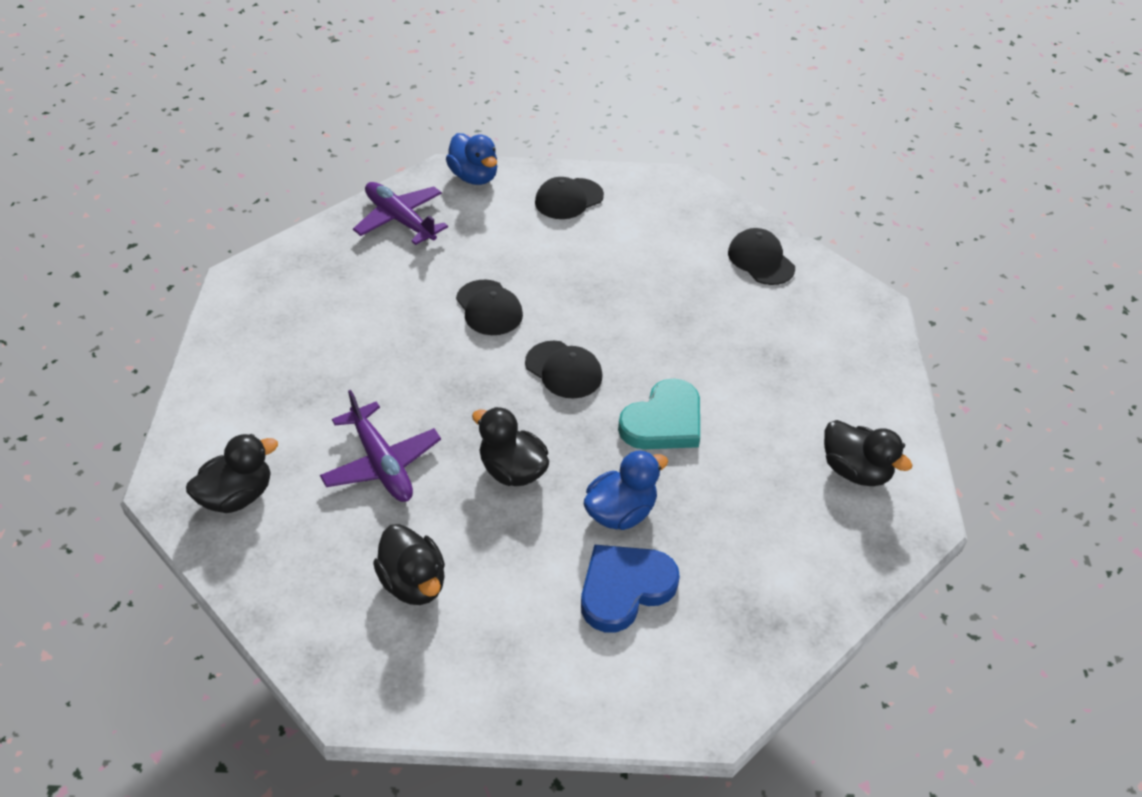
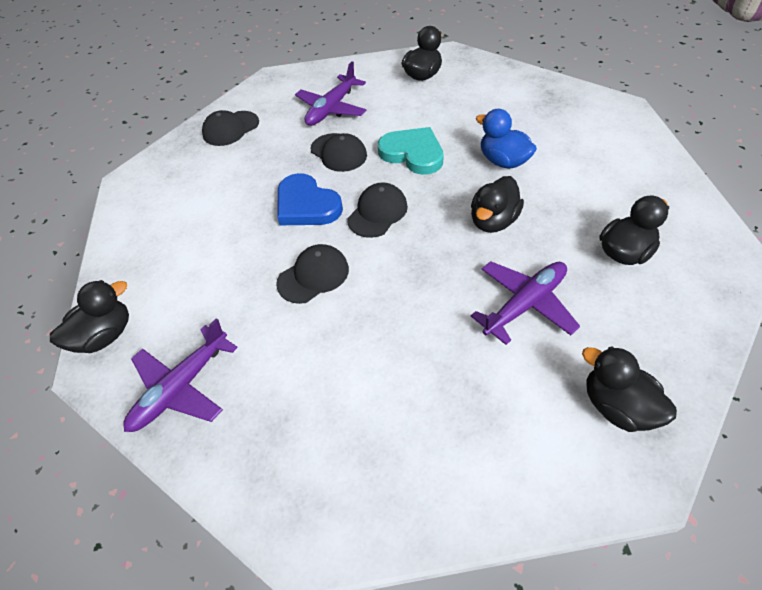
camera: 95 degrees left, 5 degrees up
blue duck [446,133,497,185] -> black duck [50,280,129,353]
black cap [535,177,604,219] -> black cap moved to [311,133,367,172]
blue heart [581,545,680,632] -> blue heart moved to [277,173,343,225]
none -> purple plane [295,61,367,126]

